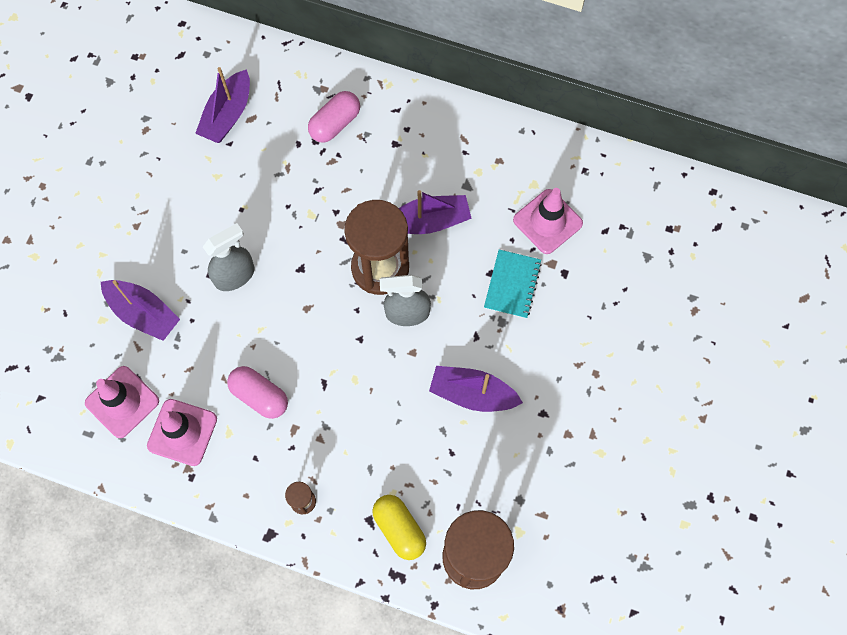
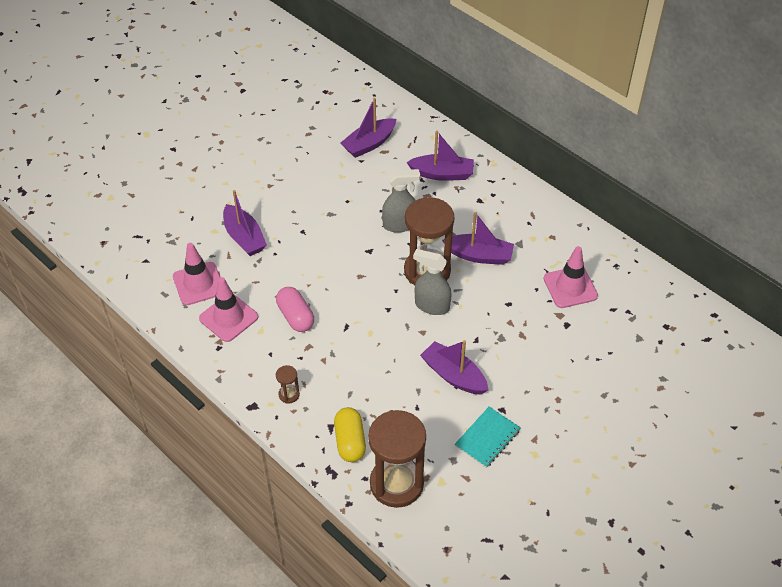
camera: 25 degrees right, 20 degrees down
grey spray bottle [203,223,255,291] -> grey spray bottle moved to [382,169,420,233]
pink capsule [308,91,360,143] -> purple boat [407,131,474,181]
turquoise notebook [484,250,542,319] -> turquoise notebook moved to [455,407,521,468]

